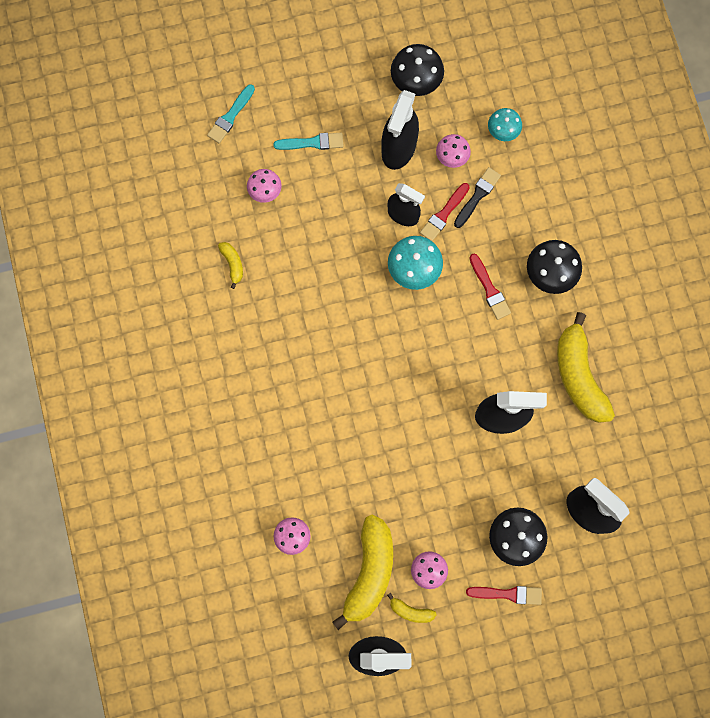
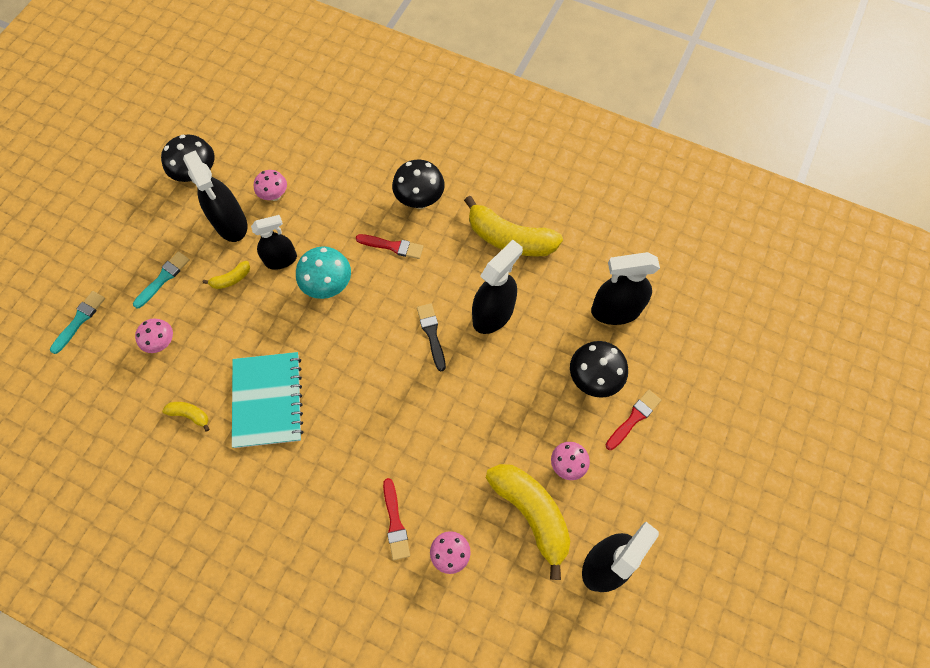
camera: 50 degrees left, 10 degrees down
turquoise brush [207,84,255,143] -> turquoise brush turned 135 degrees counterclockwise [50,291,105,354]
yellow banana [387,593,437,623] -> yellow banana moved to [203,261,250,289]
red brush [420,183,470,241] -> red brush moved to [383,478,410,560]
black brush [454,167,501,228] -> black brush moved to [417,303,446,371]
turquoise mushroom [488,108,522,141] -> none
none -> turquoise notebook [232,352,303,448]

